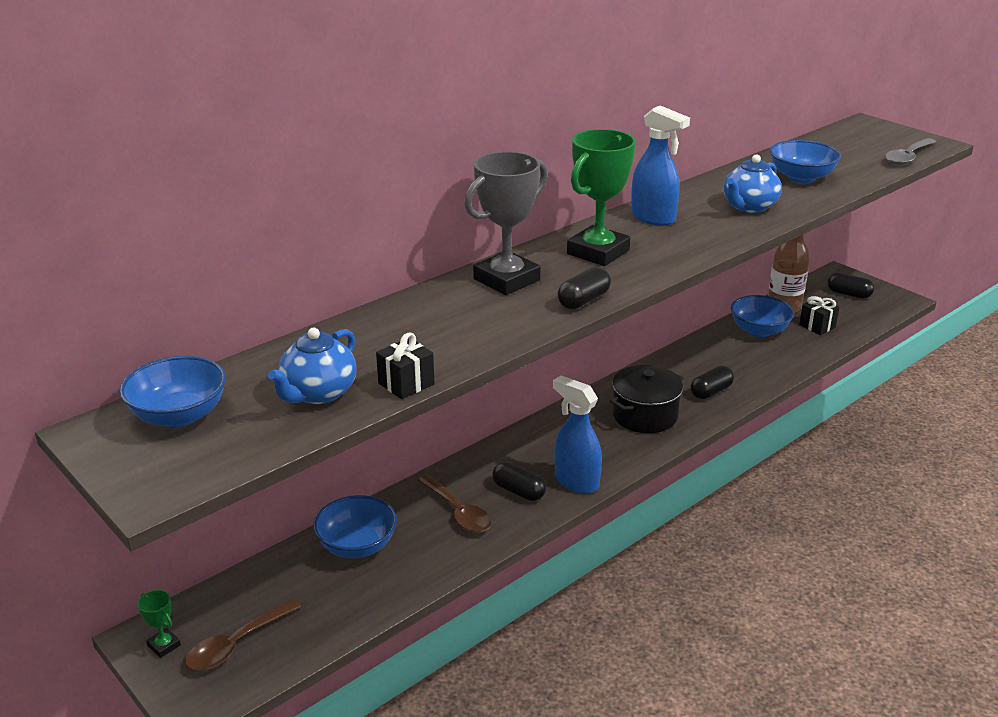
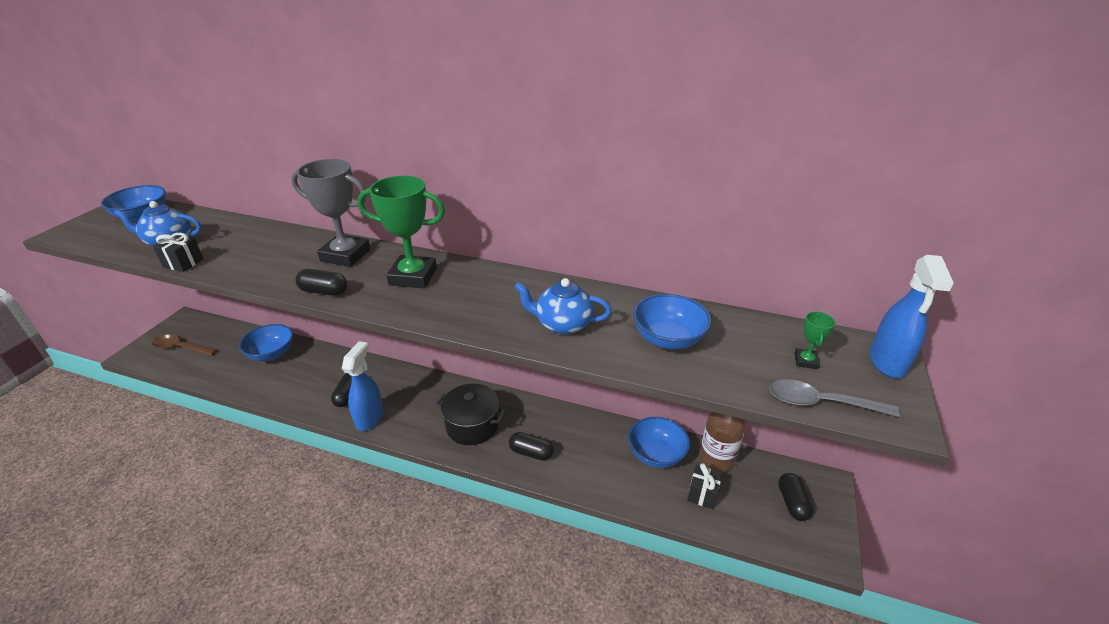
camera: 60 degrees right, 5 degrees up
green trophy [138,590,181,658] -> green trophy moved to [794,311,836,369]
brown spoon [418,474,491,533] -> none
blue spray bottle [631,105,690,226] -> blue spray bottle moved to [869,255,954,378]

